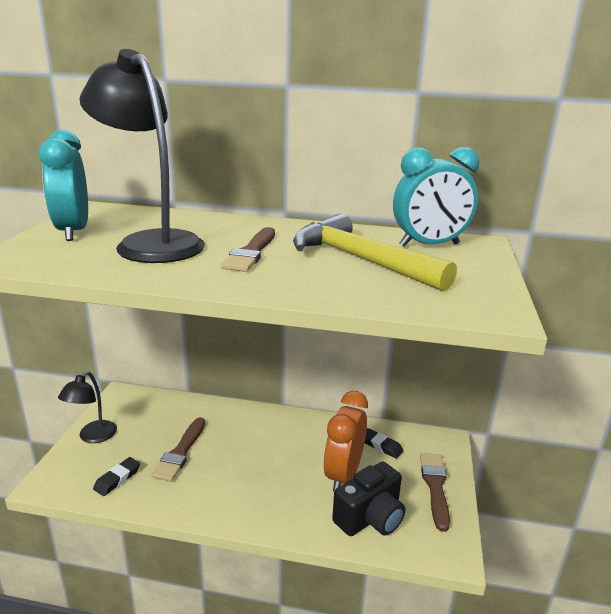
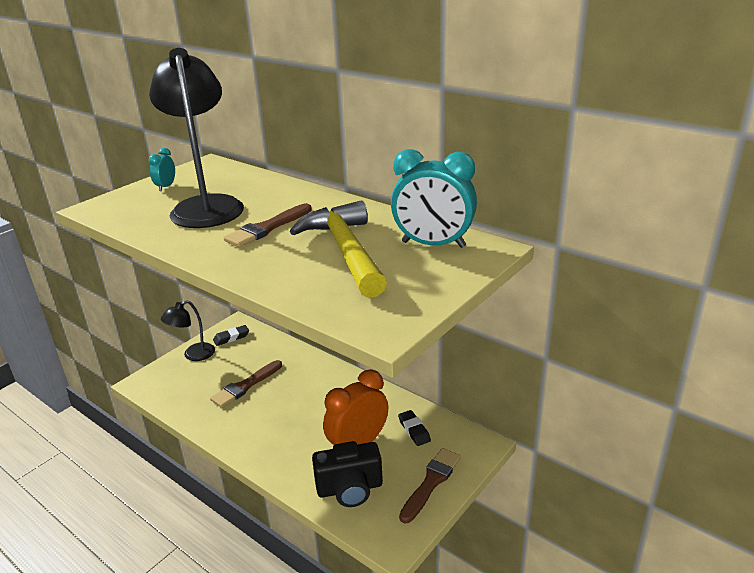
camera: 30 degrees right, 5 degrees up
turquoise clock [39,130,88,241] -> turquoise clock [149,148,175,191], size x0.47
black eraser [93,457,140,496] -> black eraser moved to [213,325,249,346]

